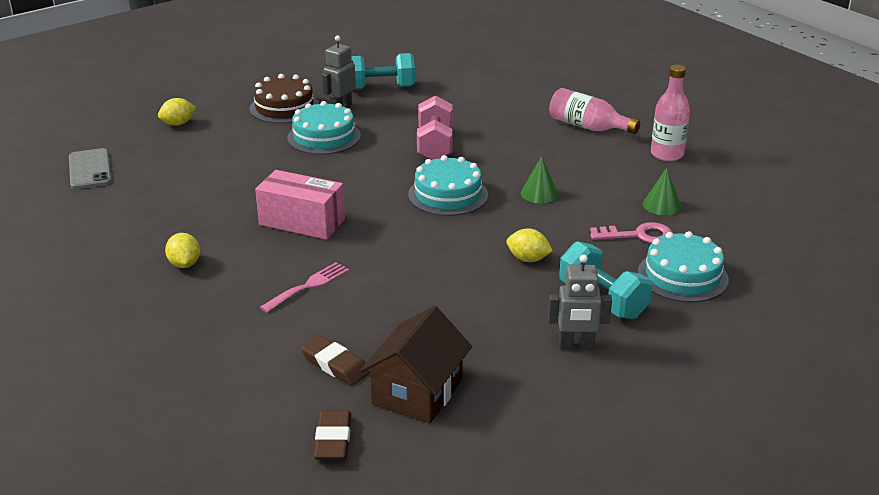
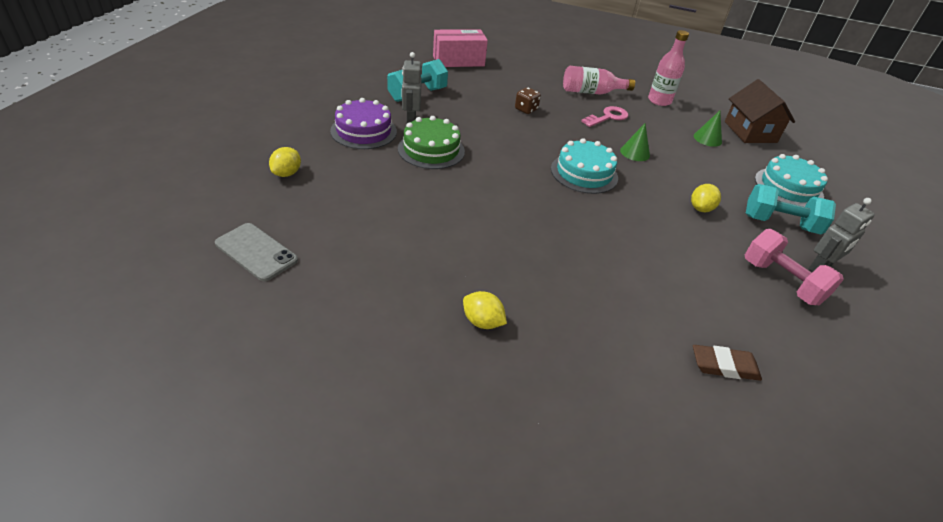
camera: 40 degrees left, 10 degrees up
brown cake [249,74,319,124] -> purple cake [330,98,397,149]
pink box [255,170,345,240] -> pink box moved to [433,29,488,67]
pink fork [260,262,349,313] -> none
turquoise cake [287,101,361,155] -> green cake [398,116,465,169]
brown eraser [314,410,351,460] -> none
brown house [360,306,472,424] -> brown house moved to [725,79,795,143]
pink dumbbell [417,95,453,160] -> pink dumbbell moved to [745,229,844,305]
yellow lemon [506,228,553,262] -> yellow lemon turned 45 degrees counterclockwise [691,184,721,212]
pink key [590,222,672,243] -> pink key moved to [581,106,628,127]
none -> brown dice [515,87,541,114]

